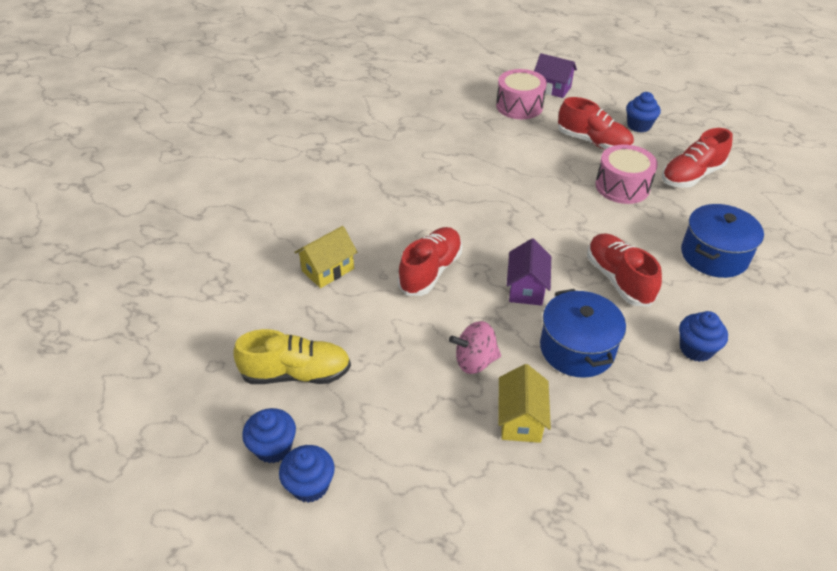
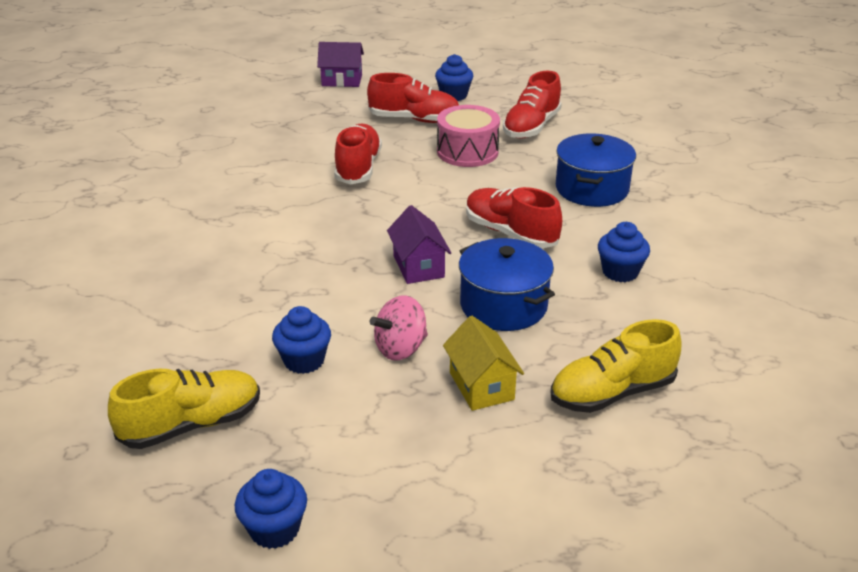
camera: 25 degrees left, 10 degrees down
blue cupcake [242,408,296,463] -> blue cupcake moved to [272,306,331,374]
yellow house [294,226,357,288] -> none
red shoe [398,227,462,296] -> red shoe moved to [334,124,382,185]
pink drum [496,69,547,119] -> none
none -> yellow shoe [550,319,681,413]

